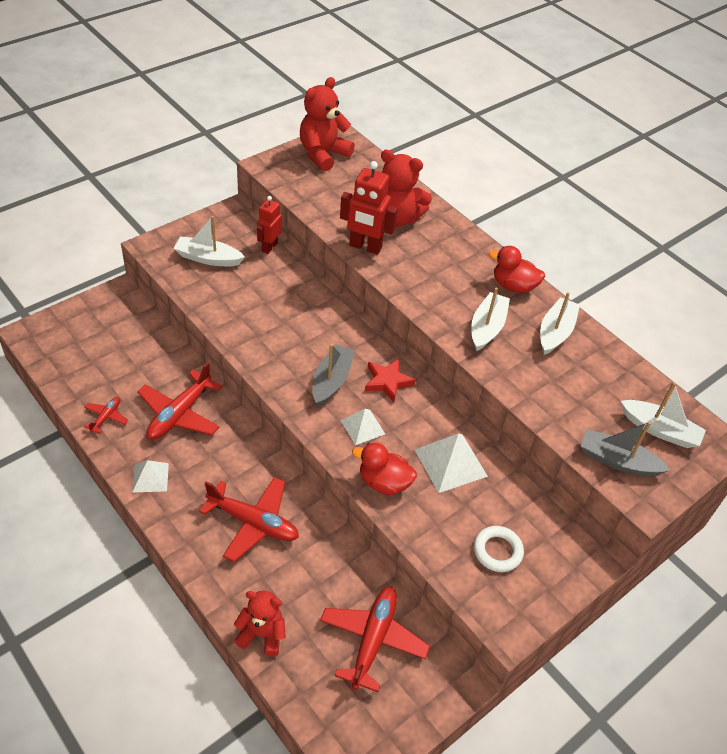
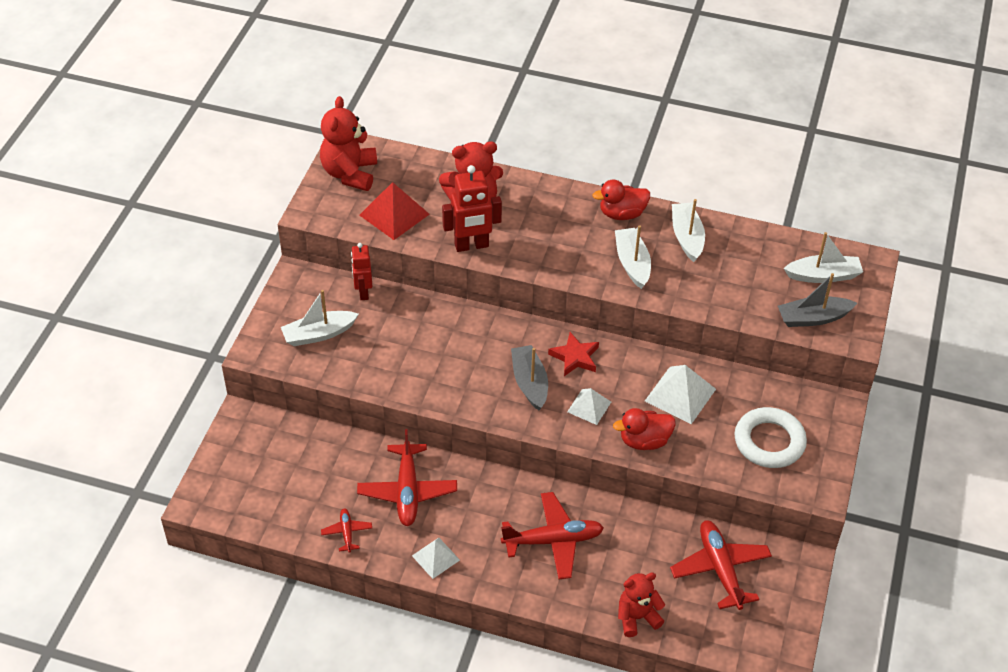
camera: 30 degrees left, 0 degrees up
white ring [474,526,524,572] -> white ring [735,407,807,468], size x1.55
none -> red pyramid [359,182,430,240]

